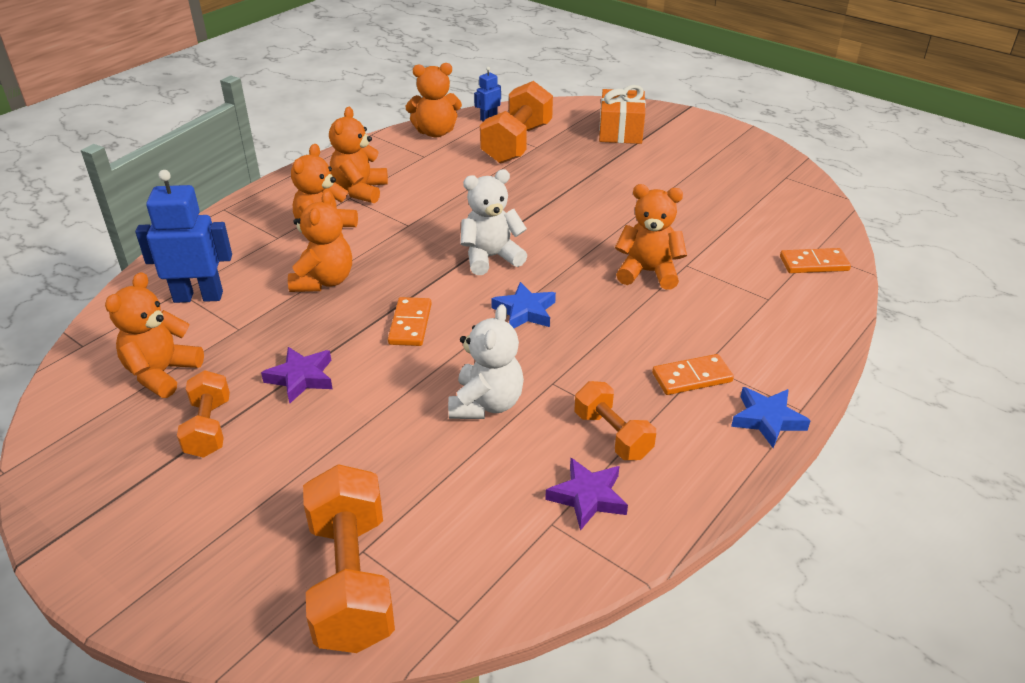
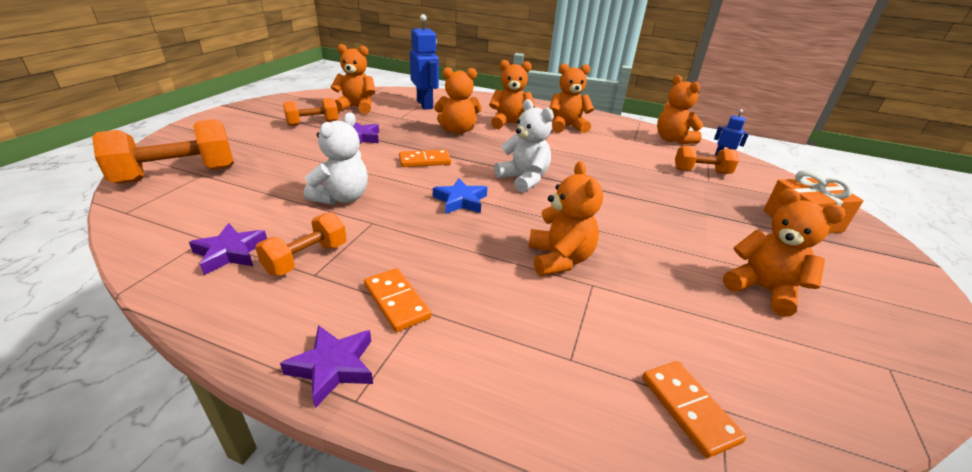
camera: 70 degrees right, 5 degrees down
white teddy bear [448,304,524,419] -> white teddy bear turned 60 degrees counterclockwise [304,112,368,205]
orange dumbbell [480,81,553,164] -> orange dumbbell [675,145,739,174], size x0.59
blue star [731,387,811,448] -> purple star [280,325,373,408]
none -> orange teddy bear [723,189,846,317]

